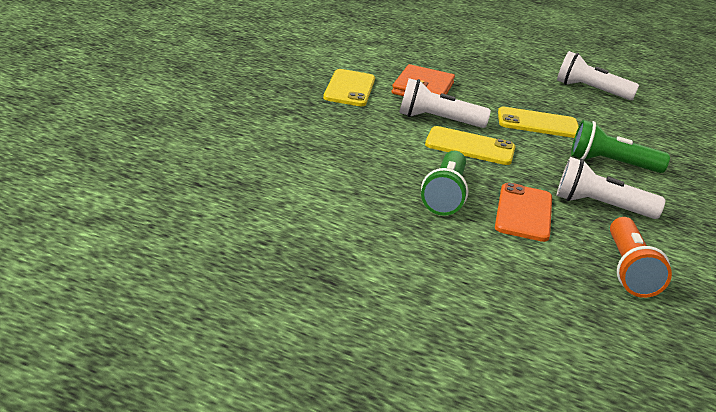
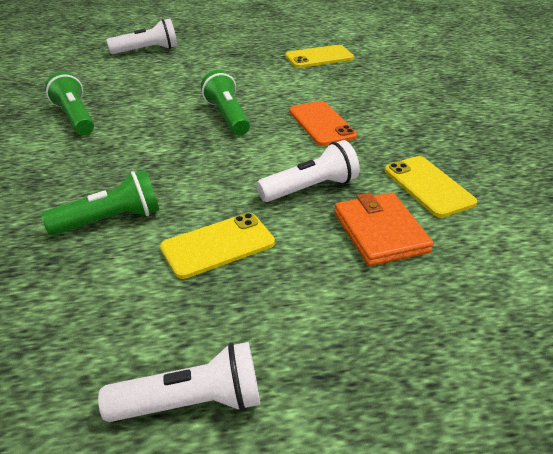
camera: 150 degrees right, 10 degrees up
yellow phone [425,126,515,165] -> yellow phone moved to [285,45,354,68]
orange phone [495,183,552,242] -> orange phone moved to [289,101,357,146]
white flashlight [557,157,665,219] -> white flashlight moved to [107,18,177,54]
orange flashlight [610,217,672,298] -> green flashlight [45,72,94,135]

